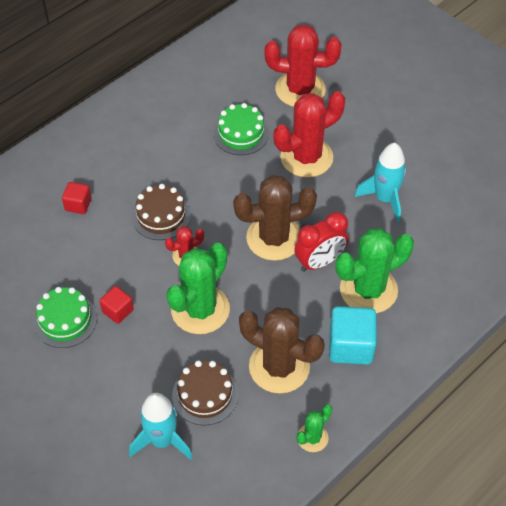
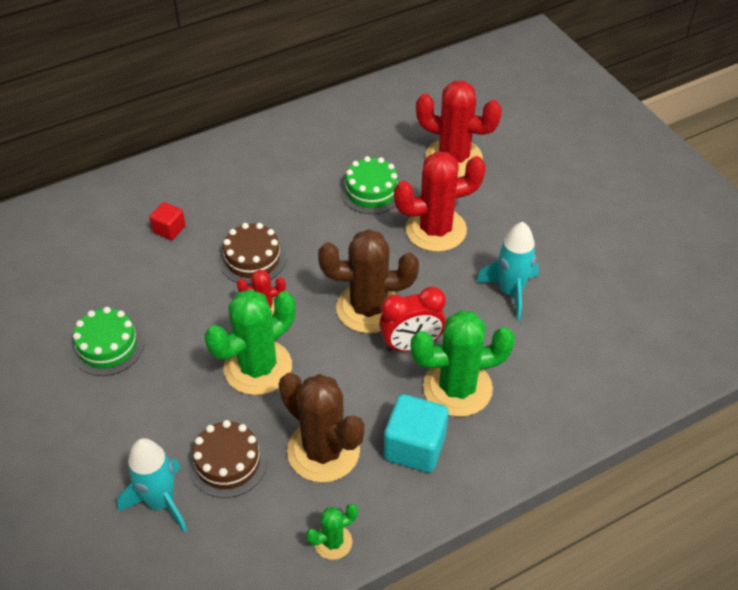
camera: 15 degrees right, 5 degrees down
red cube [100,286,134,324] -> none

